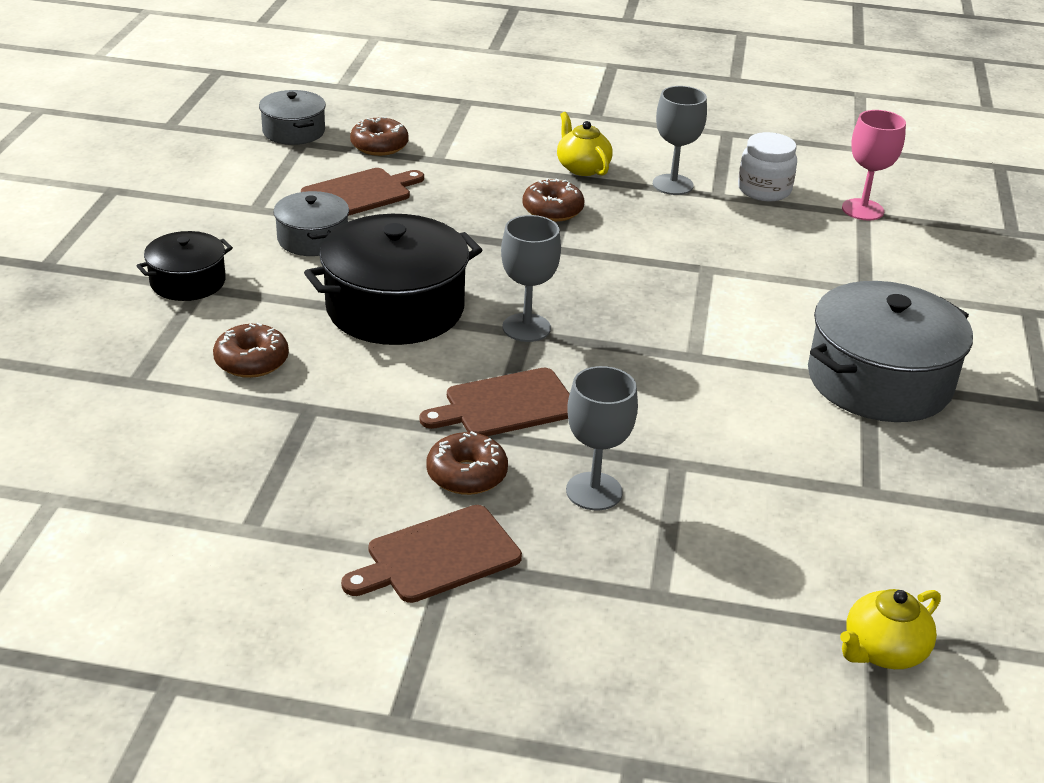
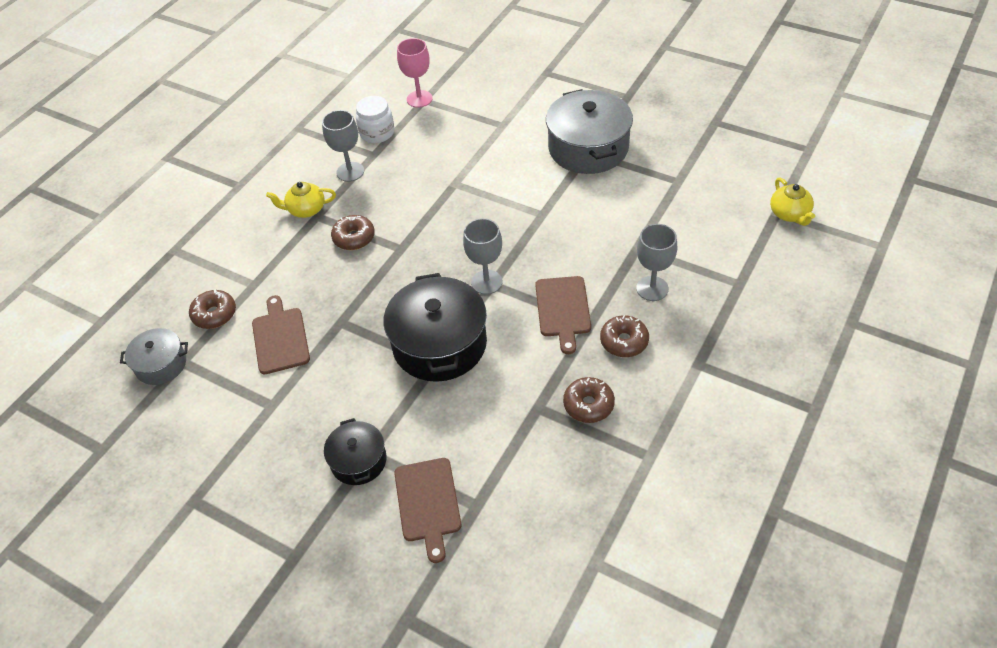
camera: 65 degrees left, 15 degrees up
brown donut [213,322,289,378] -> brown donut moved to [563,377,615,423]
grey pot [273,191,349,256] -> none
brown cutting board [341,505,522,603] -> brown cutting board moved to [394,458,462,563]

